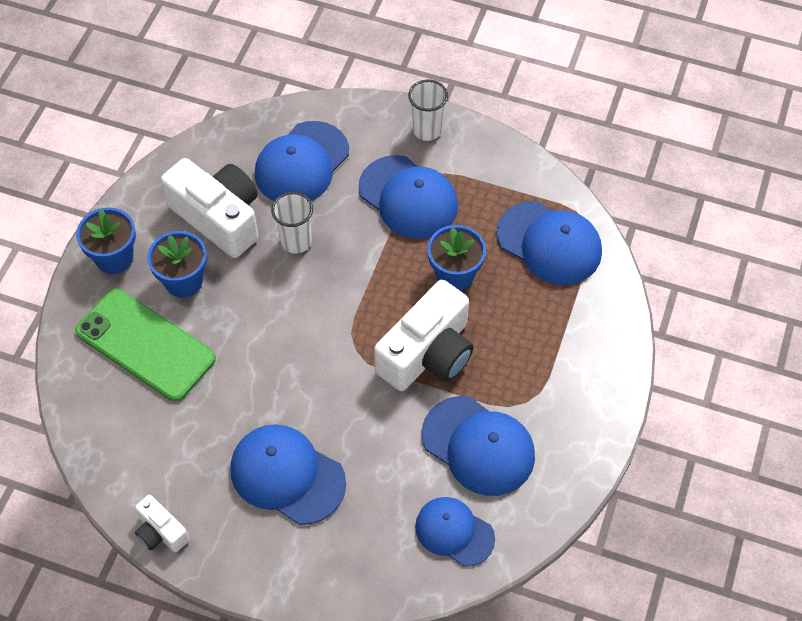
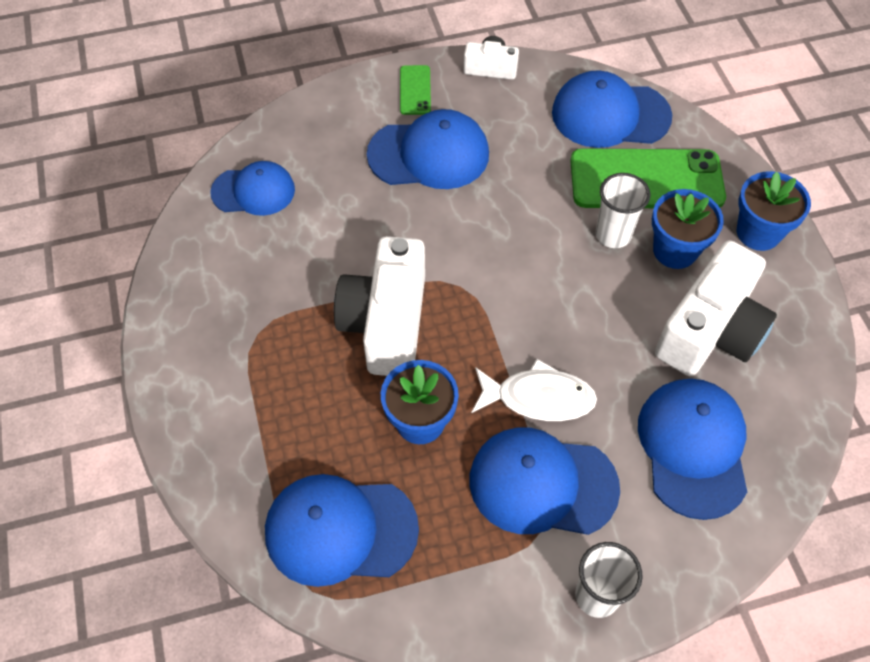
camera: 145 degrees right, 0 degrees up
white camera [161,158,258,258] -> white camera turned 60 degrees counterclockwise [655,240,777,376]
white cup [271,192,313,254] -> white cup moved to [596,173,650,248]
blue cap [422,396,535,496] -> blue cap moved to [552,70,672,148]
none -> green phone [400,65,431,115]
none -> white fish [472,359,597,421]

